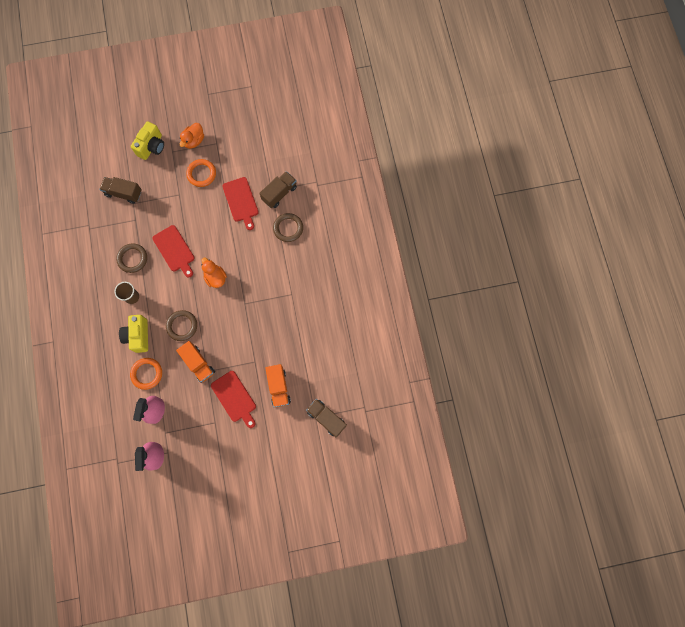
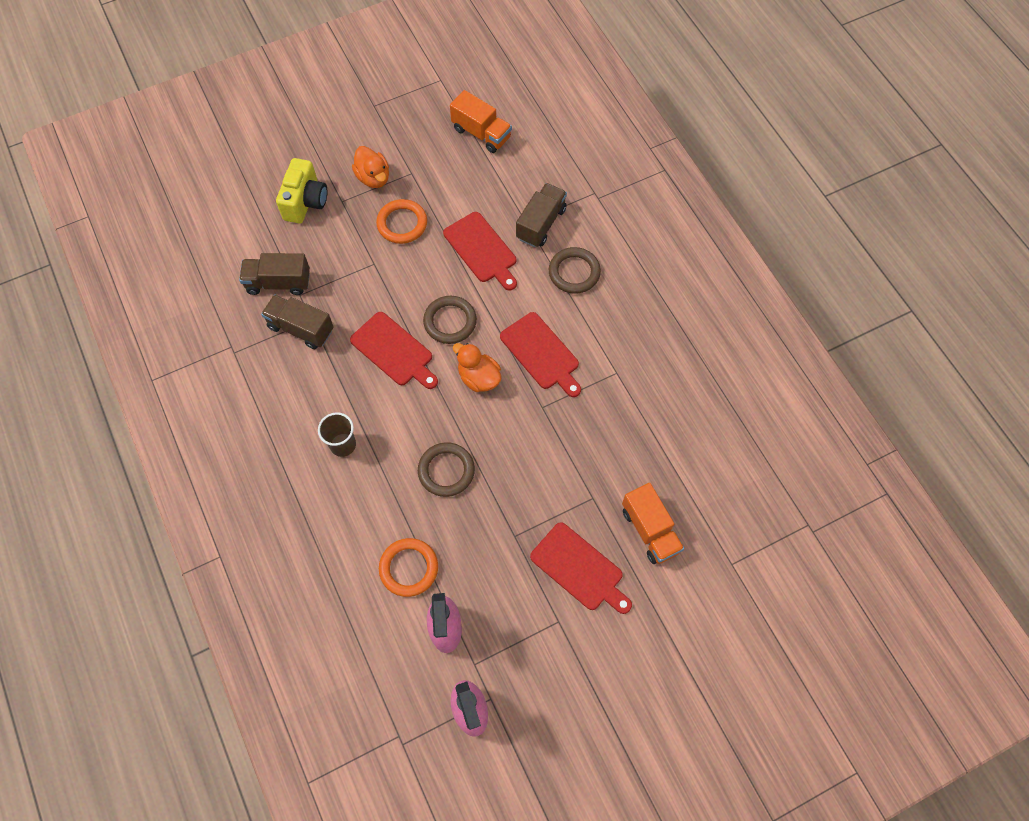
camera: 15 degrees left, 10 degrees down
brown ring [116,243,147,273] -> brown ring moved to [423,296,477,344]
yellow camera [119,315,148,353] -> none
orange truck [176,341,215,383] -> orange truck moved to [450,90,512,153]
orange duck [180,123,204,149] -> orange duck turned 45 degrees counterclockwise [352,146,389,188]
brown truck [306,399,347,437] -> brown truck moved to [261,295,334,349]
none -> red cutting board [500,312,581,397]

